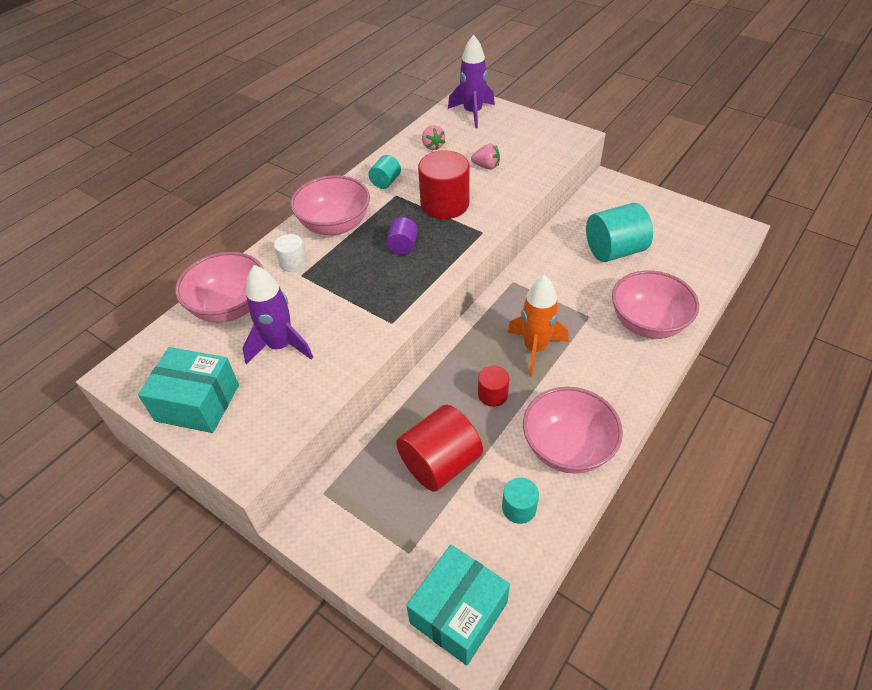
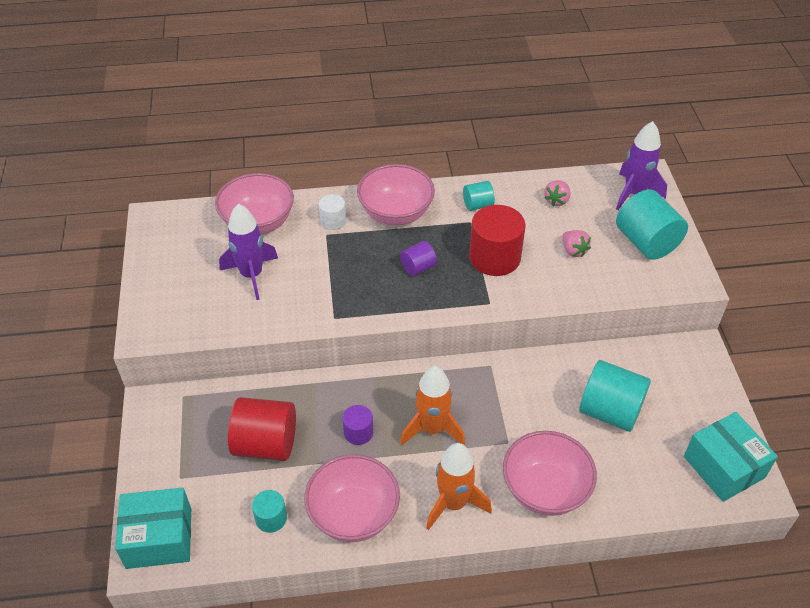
camera: 45 degrees right, 0 degrees up
turquoise box [138,347,239,433] -> turquoise box moved to [684,412,778,502]
red cylinder [478,366,509,407] -> purple cylinder [342,405,373,445]
none -> orange rocket [426,443,492,530]
none -> turquoise cylinder [616,189,688,260]

